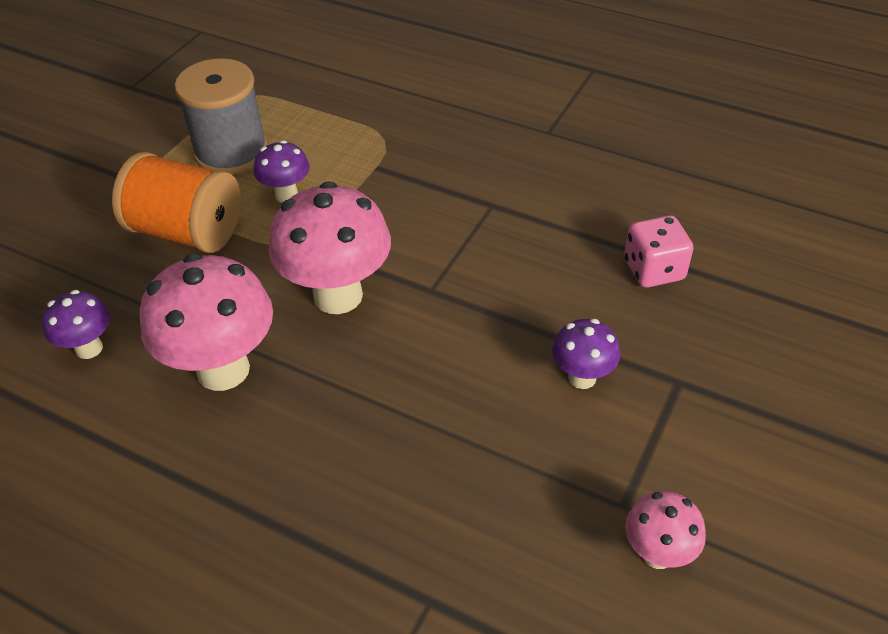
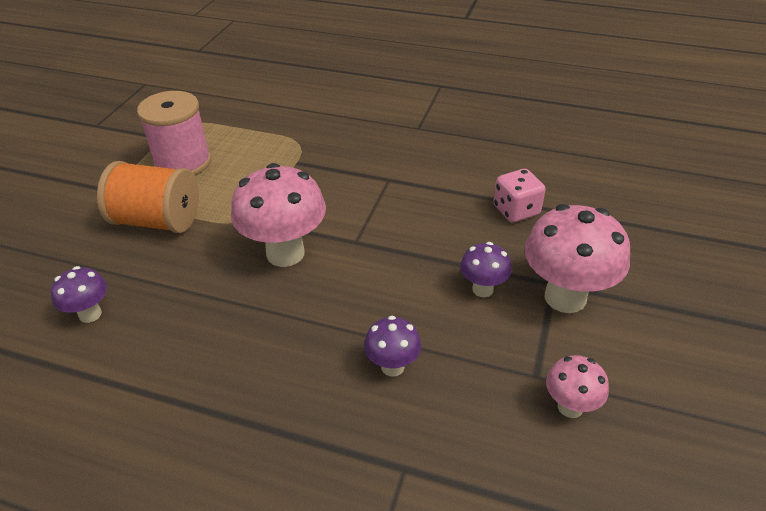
camera: 10 degrees left, 5 degrees down
pink mushroom [139,253,273,391] -> pink mushroom moved to [524,204,630,313]
grey spool [174,58,268,175] -> pink spool [137,91,211,176]
purple mushroom [254,140,310,203] -> purple mushroom moved to [364,316,421,377]

